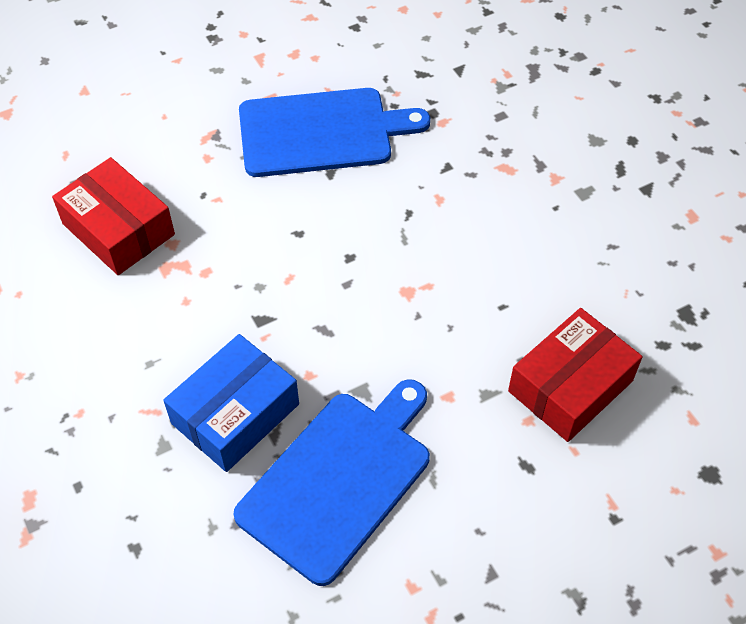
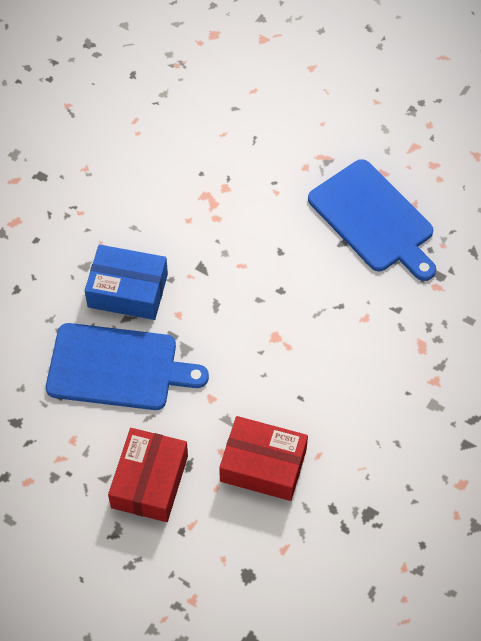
camera: 60 degrees right, 5 degrees up
red box [52,157,175,275] -> red box moved to [108,428,188,522]

